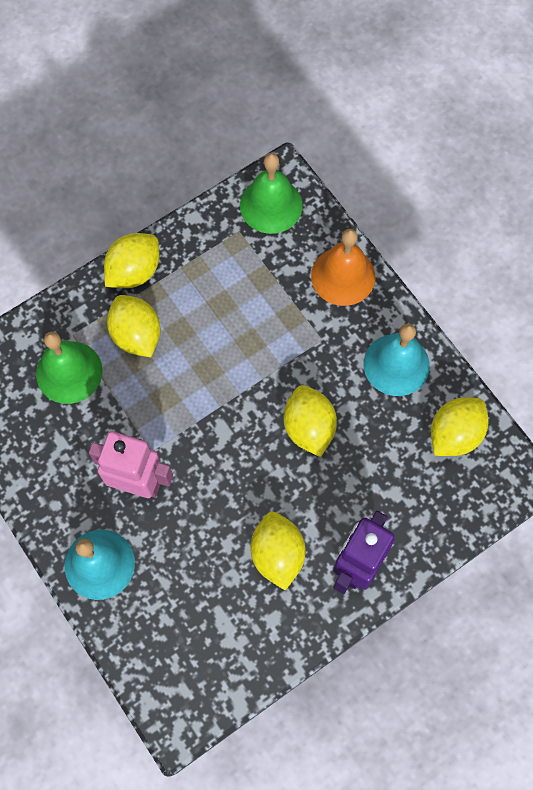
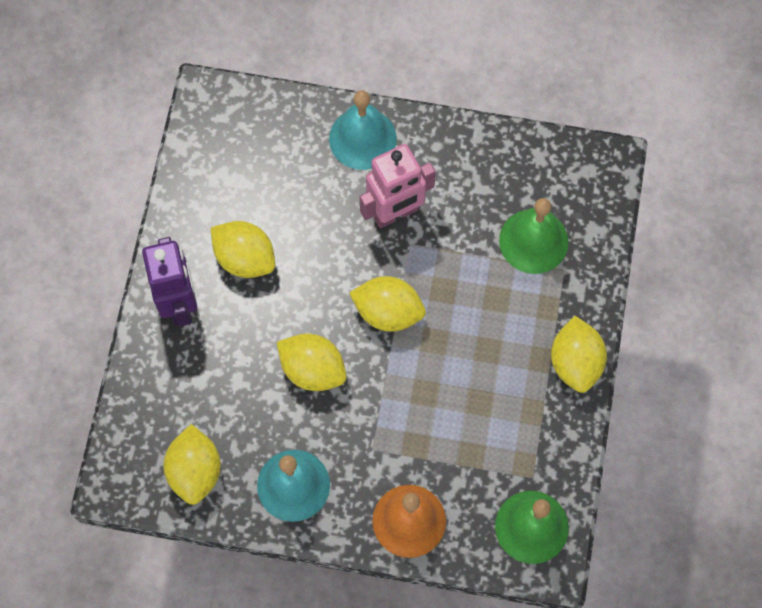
camera: 135 degrees right, 0 degrees up
yellow lemon [107,295,160,357] -> yellow lemon moved to [349,276,426,332]

